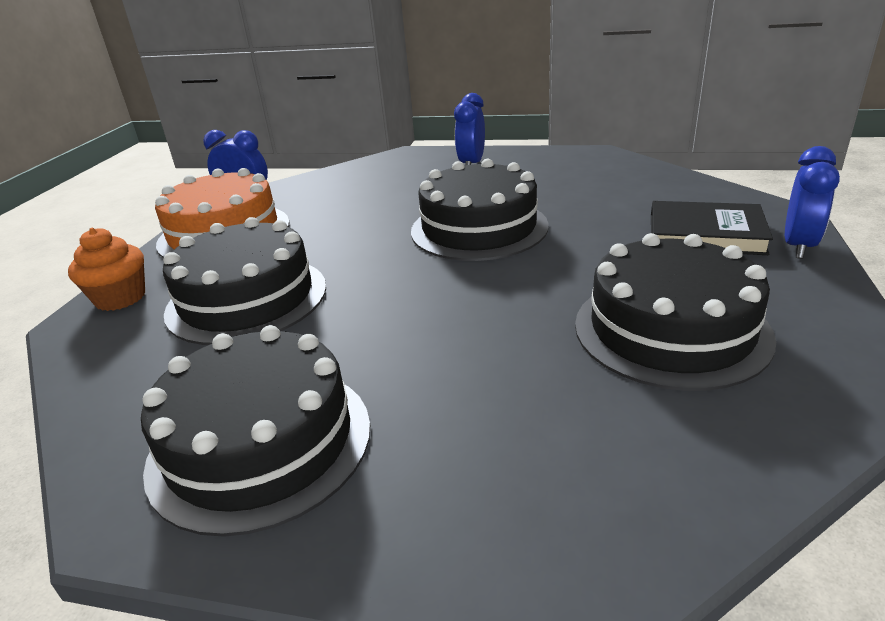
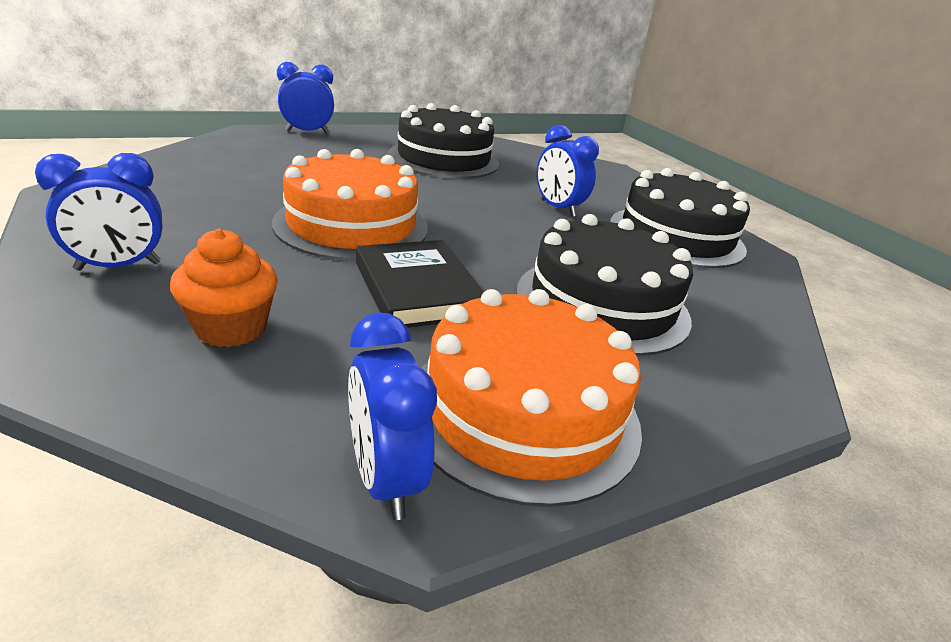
camera: 135 degrees left, 0 degrees up
orange cupcake [68,228,145,311] -> orange cupcake moved to [170,229,278,347]
black cake [411,159,549,261] -> orange cake [272,149,428,261]
black book [651,201,773,255] -> black book moved to [356,240,484,328]
none -> blue clock [537,125,599,217]

